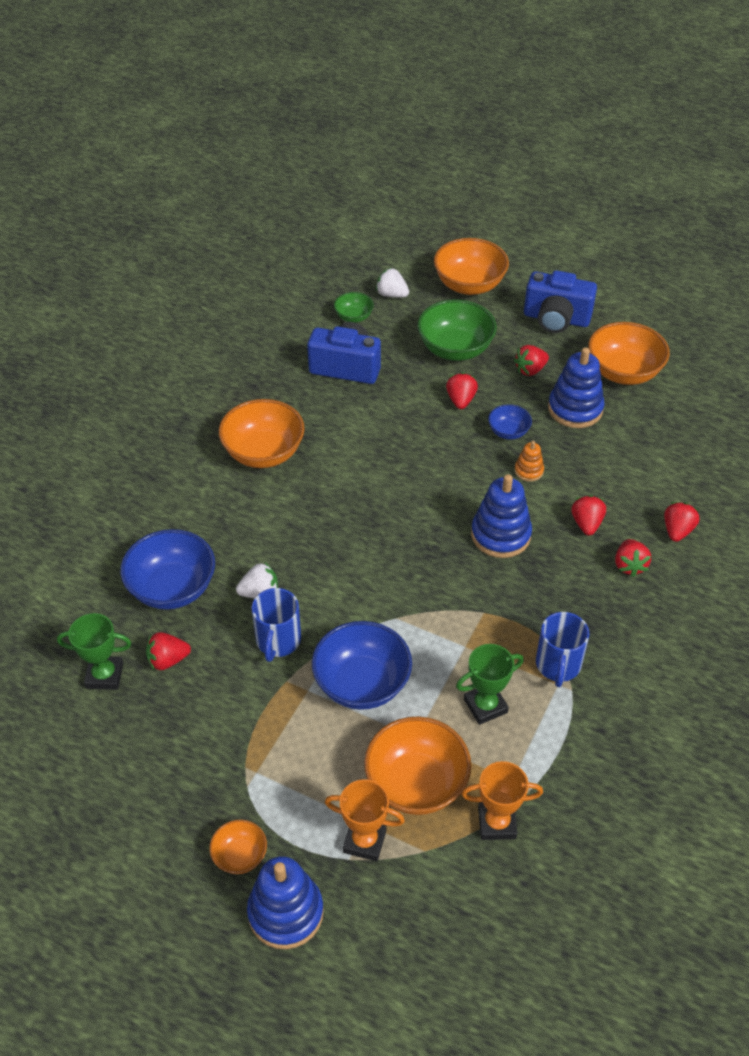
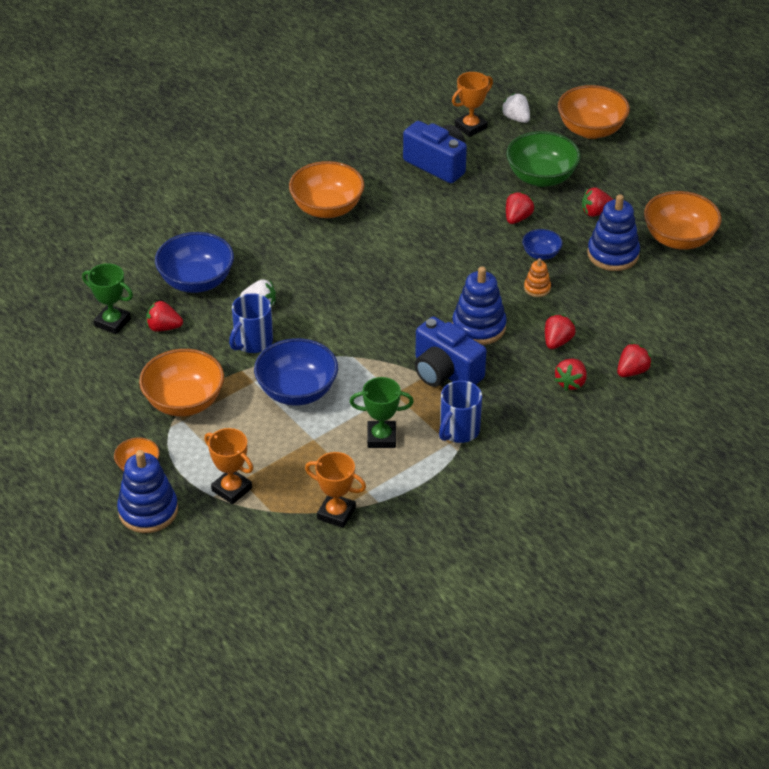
camera: 25 degrees right, 5 degrees down
green bowl [334,292,374,323] -> orange trophy [452,72,493,137]
orange bowl [364,717,471,815] -> orange bowl moved to [139,349,224,416]
blue camera [524,270,597,333] -> blue camera moved to [415,317,486,387]

